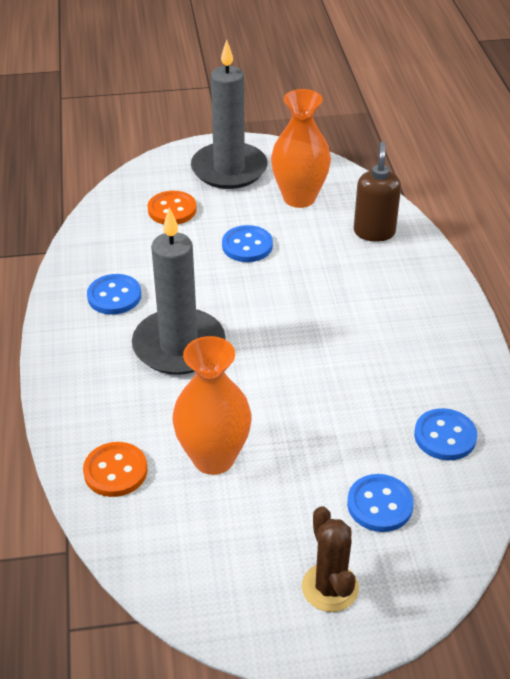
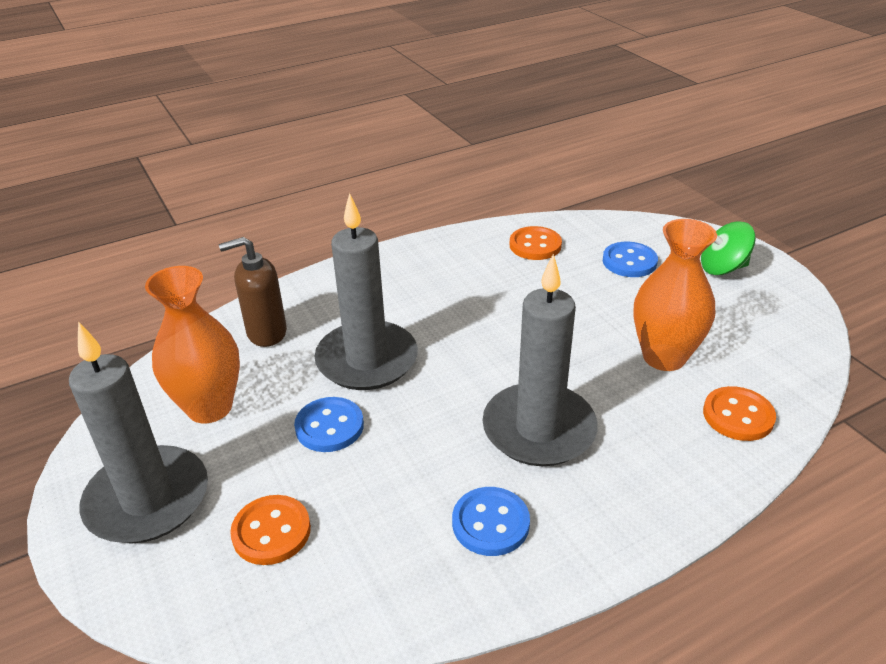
camera: 110 degrees left, 5 degrees down
brown cactus [302,506,359,612] -> green spinning top [701,221,756,275]
blue button [414,408,477,460] -> orange button [510,226,562,260]
none -> grey candle [314,193,418,390]

